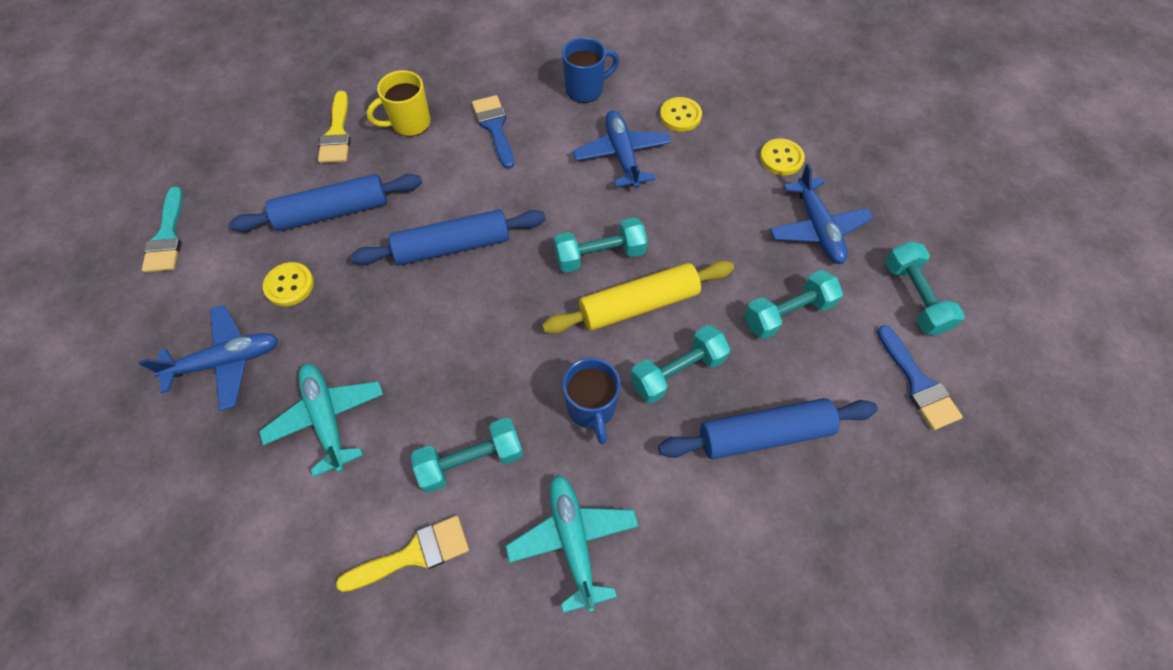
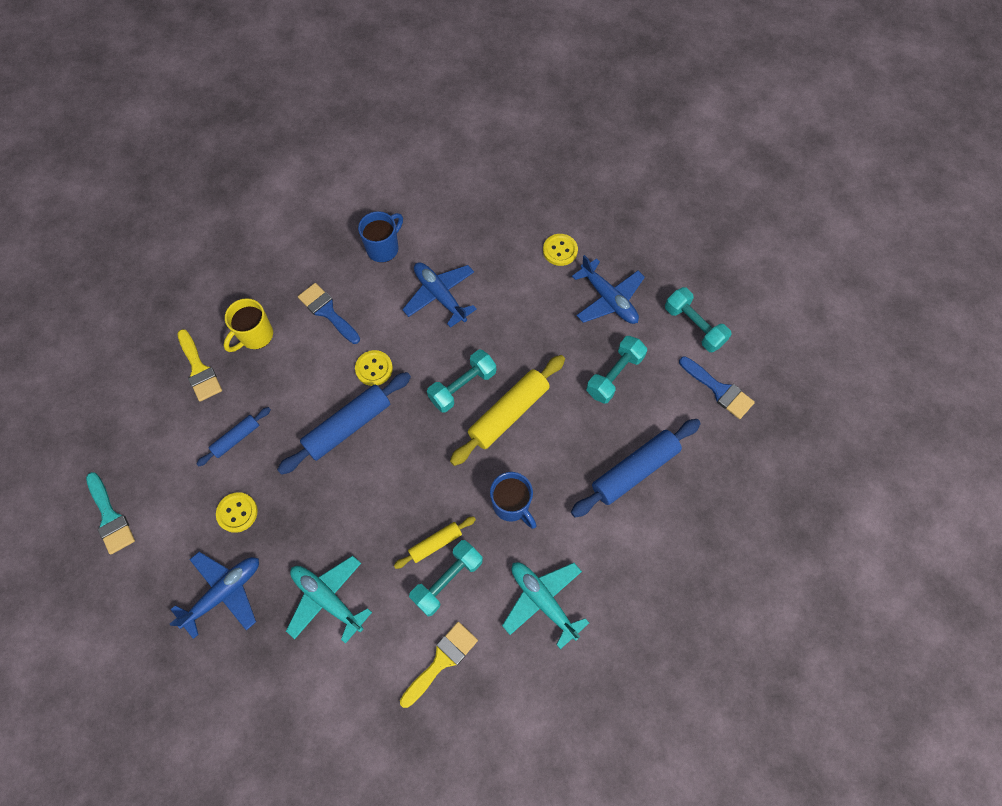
camera: 25 degrees left, 5 degrees up
blue rolling pin [229,174,422,232] -> blue rolling pin [197,407,271,466], size x0.55
turquoise dumbbell [631,325,731,404] -> none
yellow button [660,97,702,131] -> yellow button moved to [355,350,393,386]
none -> yellow rolling pin [394,516,476,569]

